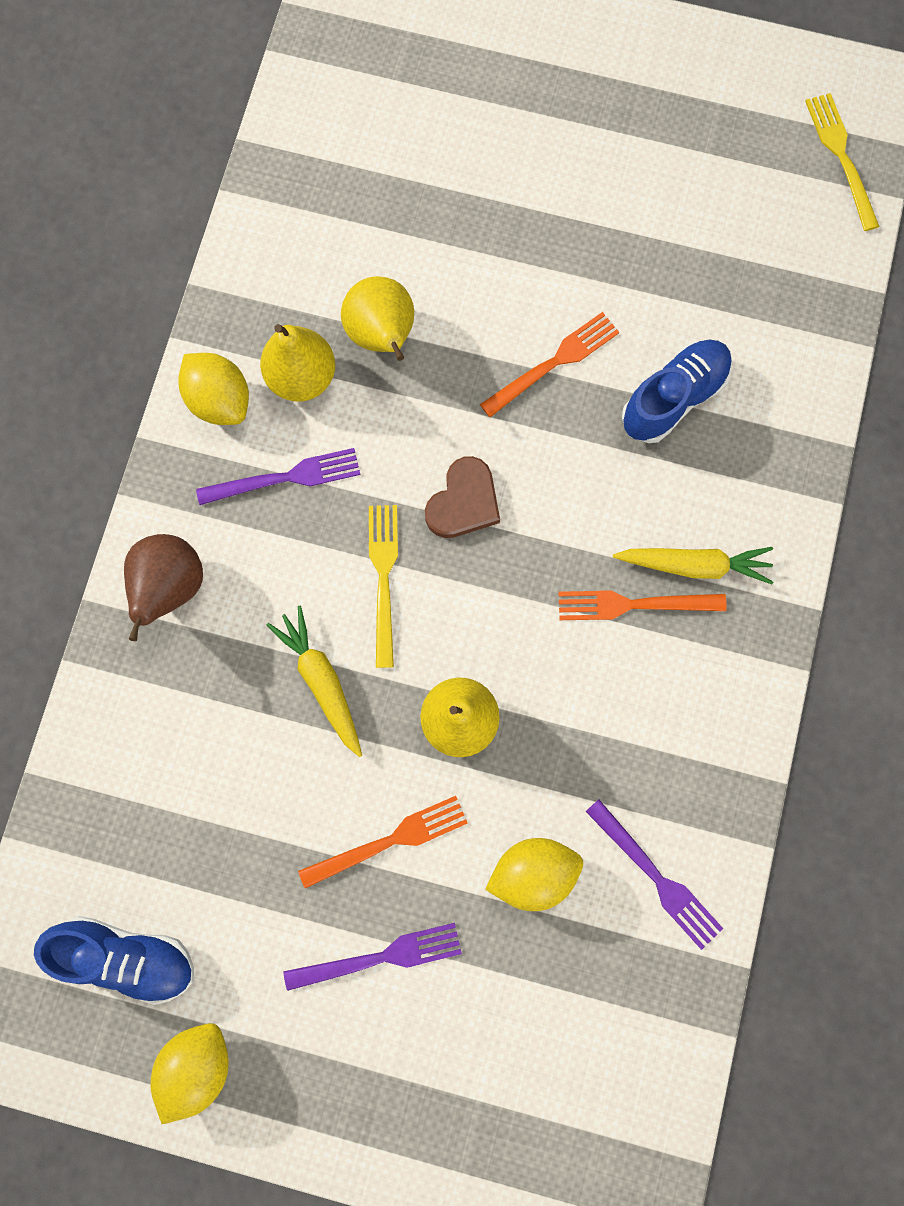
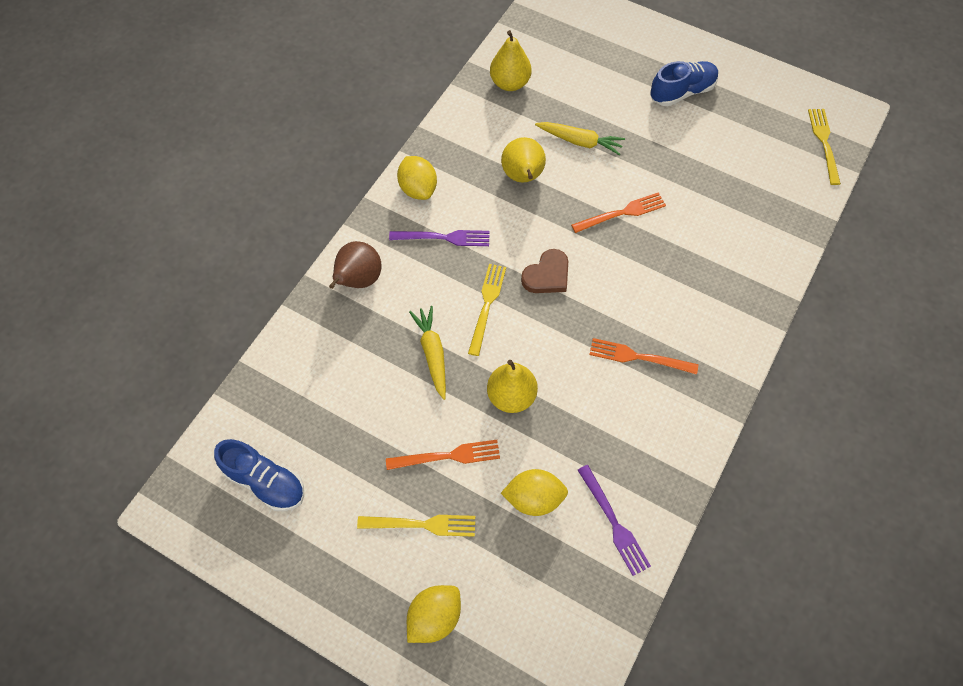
camera: 15 degrees right, 15 degrees down
yellow lemon [150,1023,229,1124] -> yellow lemon moved to [407,585,461,643]
yellow pear [260,324,335,402] -> yellow pear moved to [490,30,531,91]
purple fork [284,923,462,991] -> yellow fork [357,515,475,537]
yellow carrot [613,547,773,584] -> yellow carrot moved to [535,122,625,155]
blue shoe [622,340,732,443] -> blue shoe moved to [650,61,719,106]

